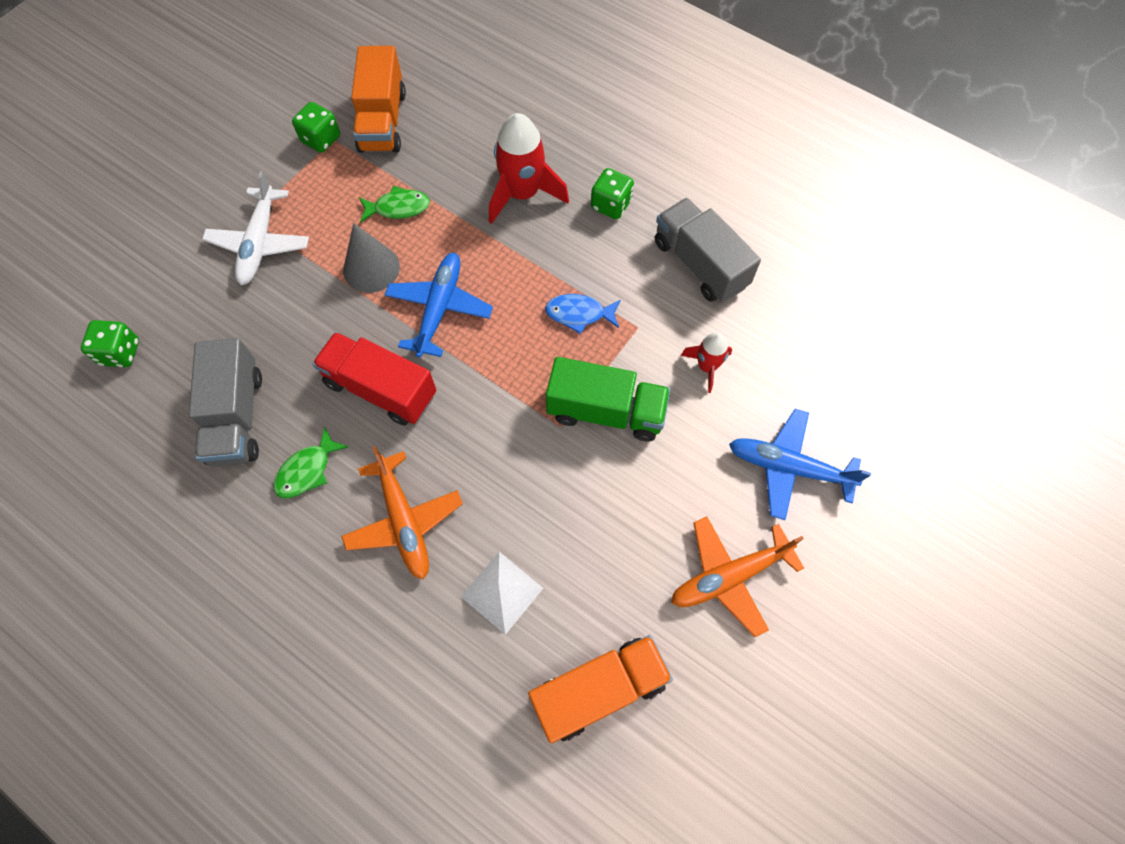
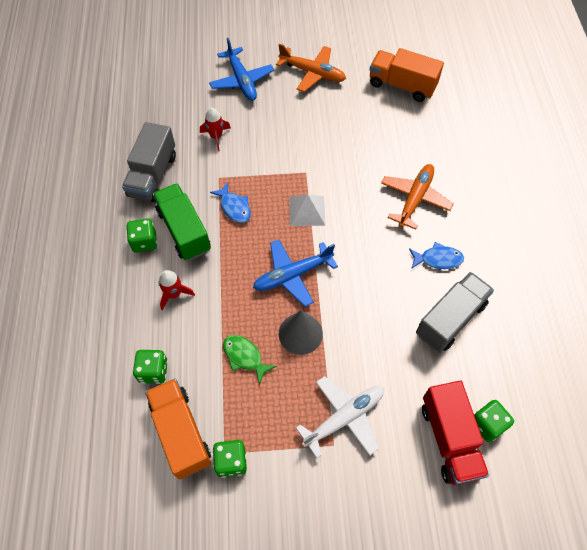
camera: 130 degrees left, 5 degrees down
green fish [273,426,349,498] -> blue fish [409,242,464,269]
red truck [312,332,436,426] -> red truck moved to [422,381,489,485]
orange truck [351,46,406,153] -> orange truck turned 75 degrees counterclockwise [145,379,211,480]
white pyramid [461,552,543,635] -> white pyramid moved to [290,194,325,226]
red rocket [489,113,569,224] -> red rocket [159,270,195,311], size x0.55
green truck [546,357,670,441] -> green truck moved to [153,183,211,261]
none -> green dice [133,350,168,384]

